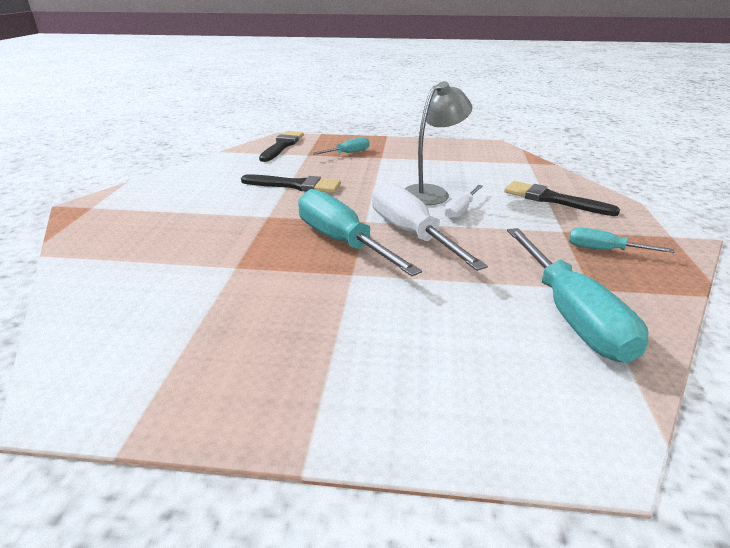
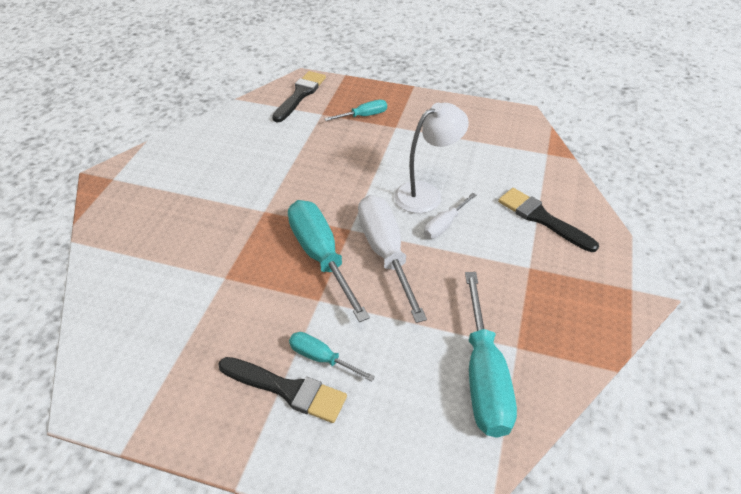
camera: 10 degrees right, 15 degrees up
black brush [241,174,341,193] -> black brush moved to [218,357,347,423]
grey lamp [405,81,472,205] -> white lamp [394,103,469,213]
turquoise screwdriver [569,228,675,253] -> turquoise screwdriver moved to [289,332,375,382]

